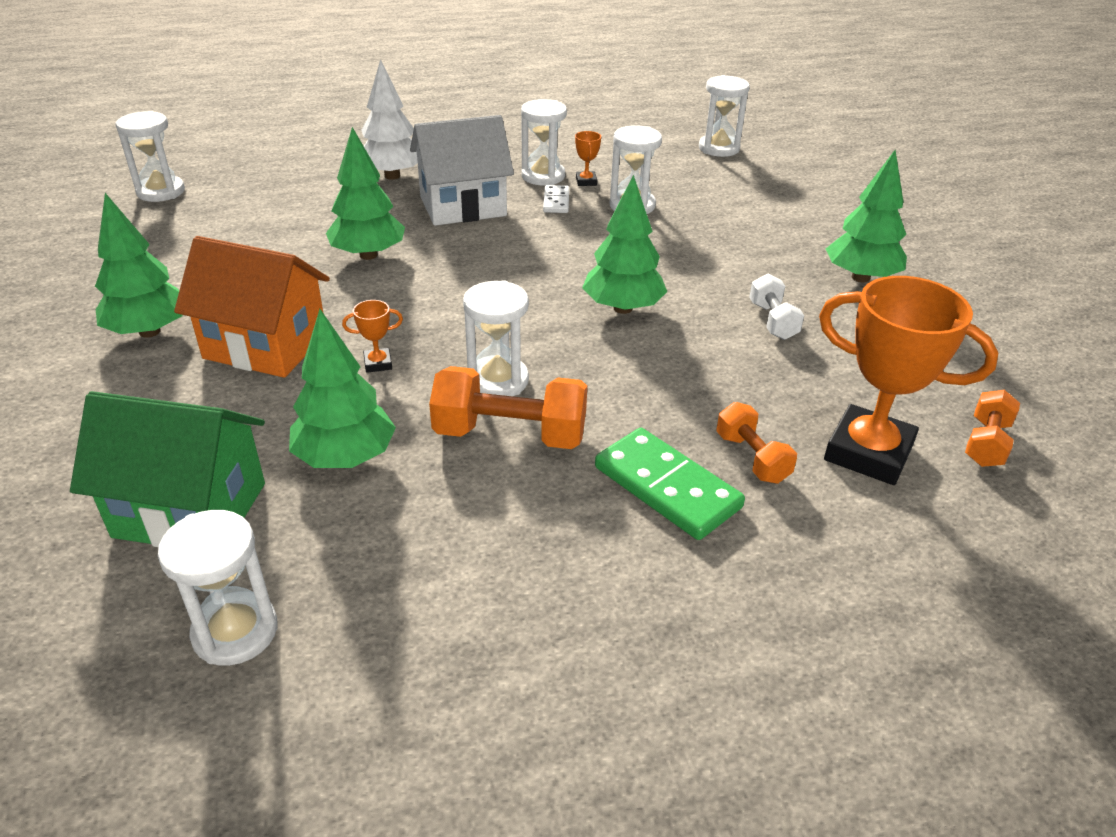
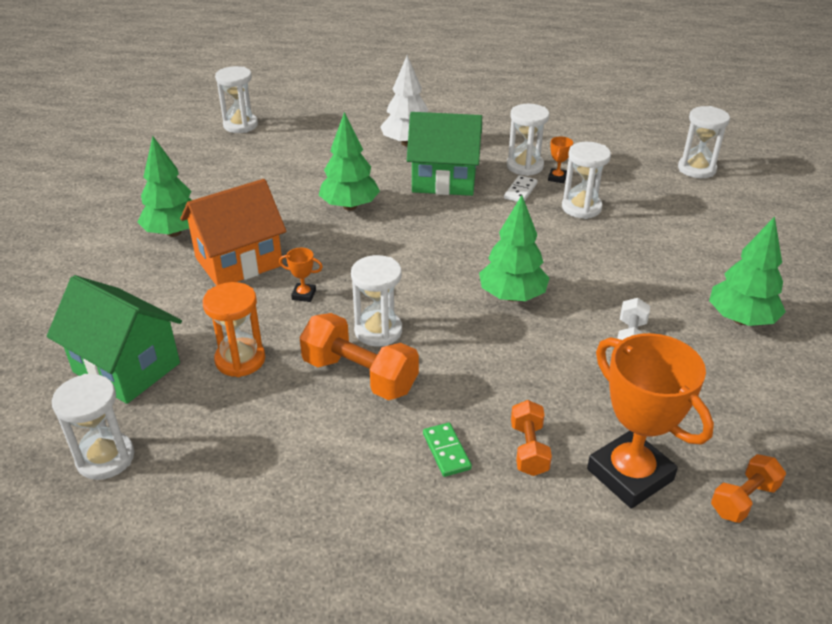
camera: 25 degrees right, 0 degrees up
orange house [174,236,330,378] -> orange house turned 75 degrees counterclockwise [180,179,286,286]
green tree [289,309,396,468] -> orange hourglass [203,282,265,377]
white house [410,115,514,226] -> green house [407,112,482,196]
green domino [595,428,745,540] -> green domino [423,423,472,477], size x0.54

